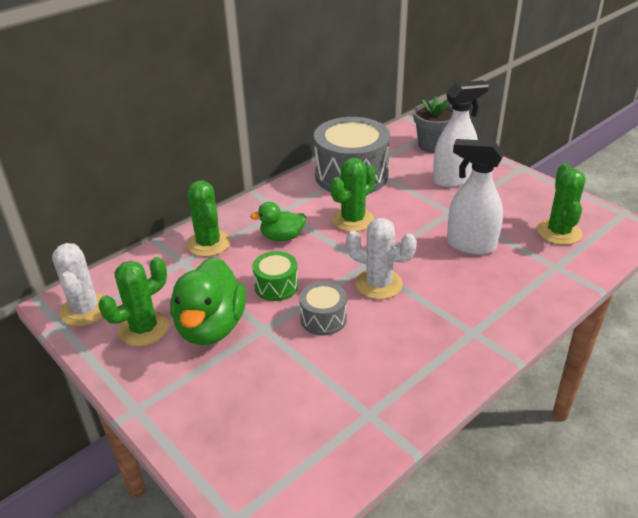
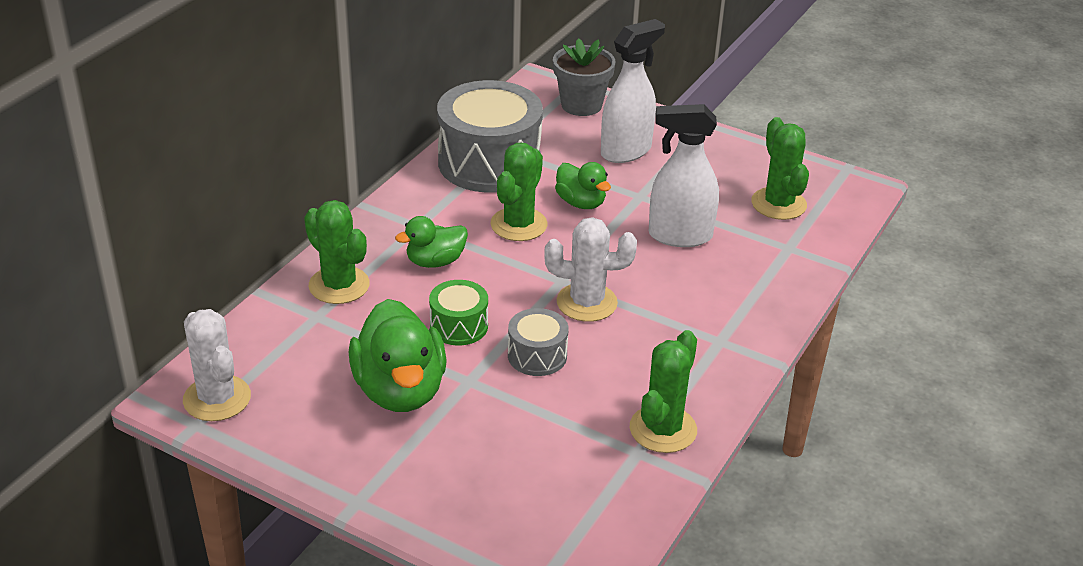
camera: 20 degrees left, 0 degrees up
green cactus [98,257,169,347] -> green cactus moved to [630,330,697,453]
none -> green duck [555,162,611,209]

